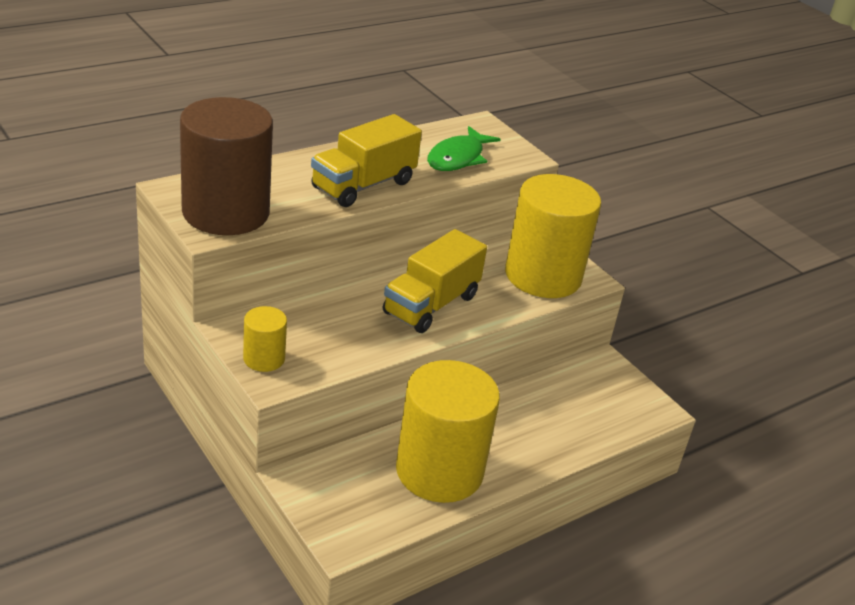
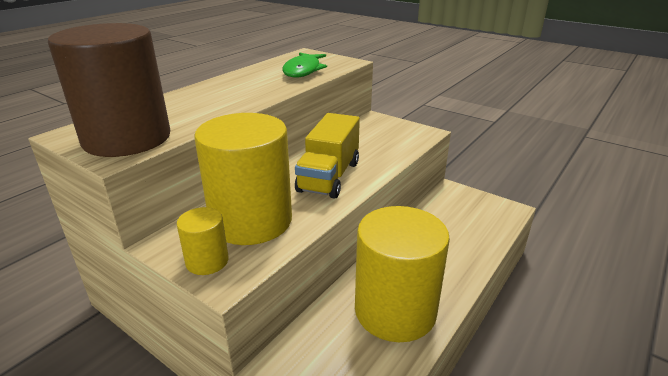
camera: 15 degrees left, 5 degrees down
yellow truck [311,114,422,207] -> none
yellow cylinder [505,174,601,298] -> yellow cylinder moved to [194,113,292,245]

